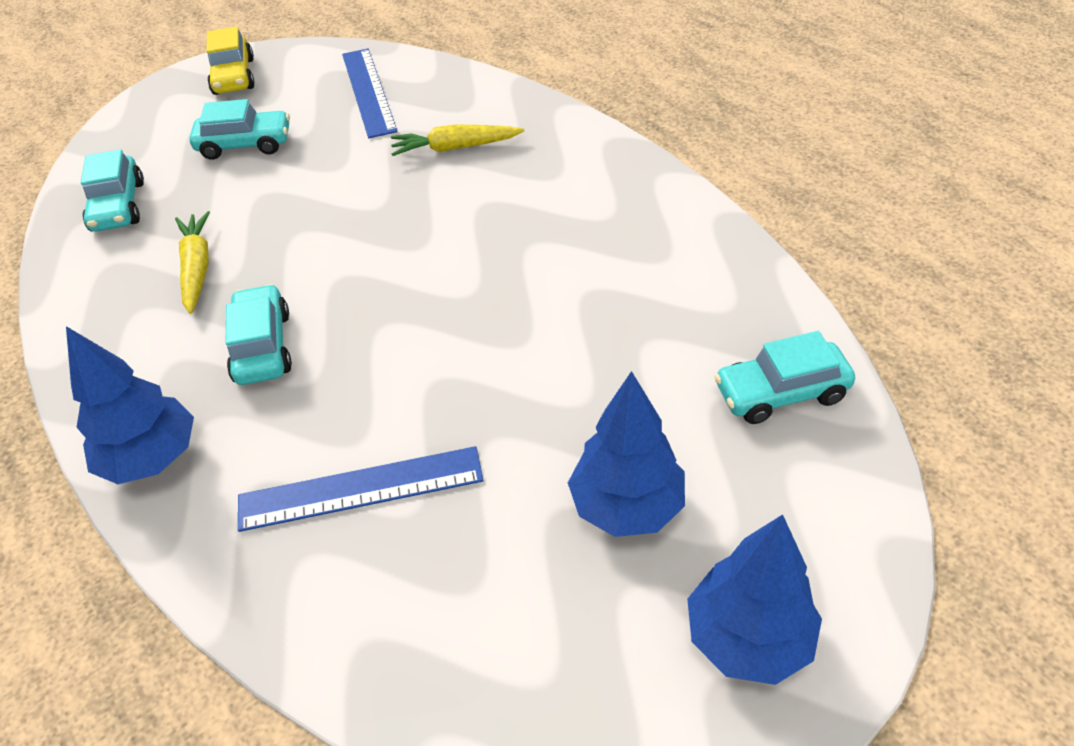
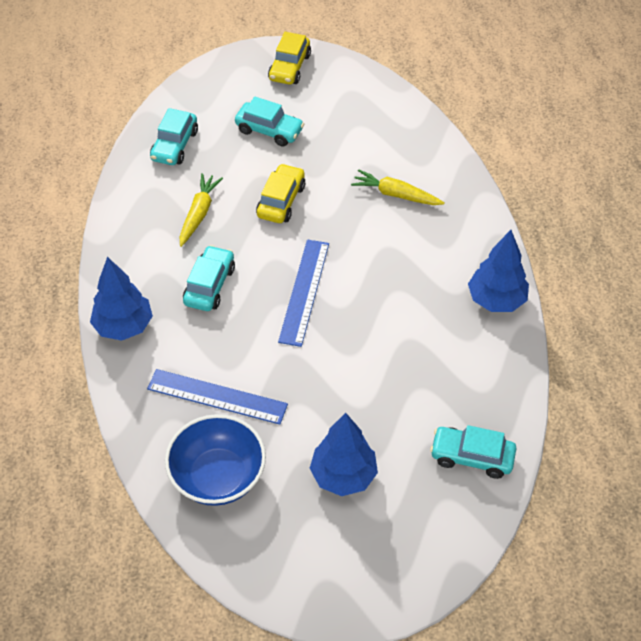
camera: 25 degrees right, 5 degrees up
blue ruler [342,49,398,138] -> blue ruler moved to [278,240,329,347]
blue tree [687,514,822,685] -> blue tree moved to [468,230,529,312]
none -> blue bowl [165,414,266,506]
none -> yellow car [256,163,305,223]

